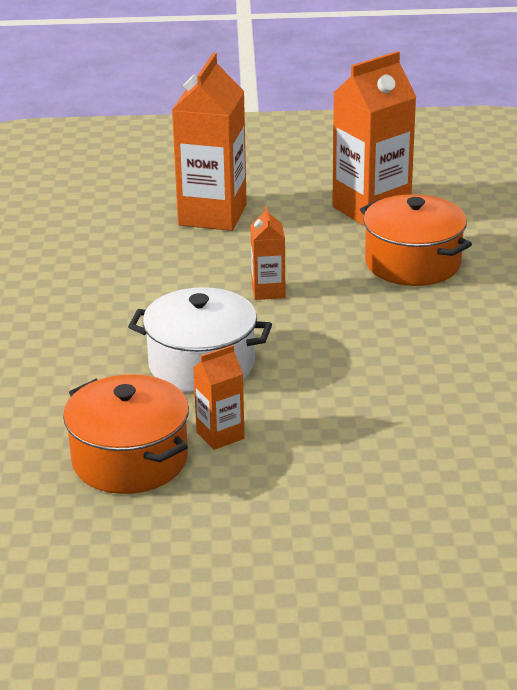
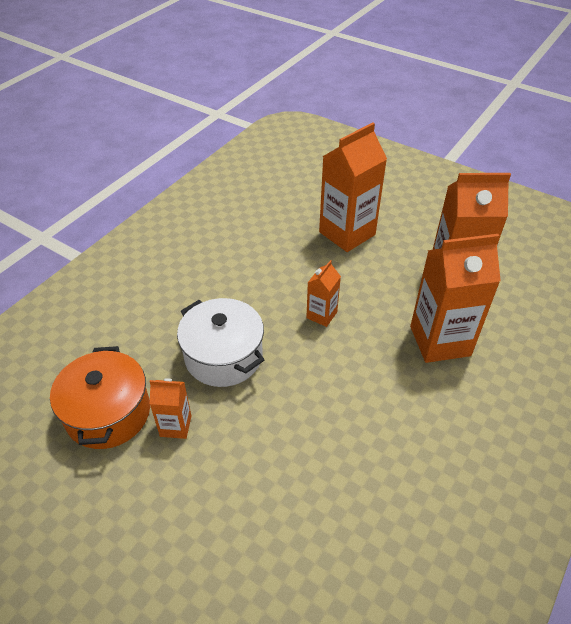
camera: 35 degrees right, 15 degrees up
orange pot [360,194,472,286] -> orange carton [410,234,501,363]

